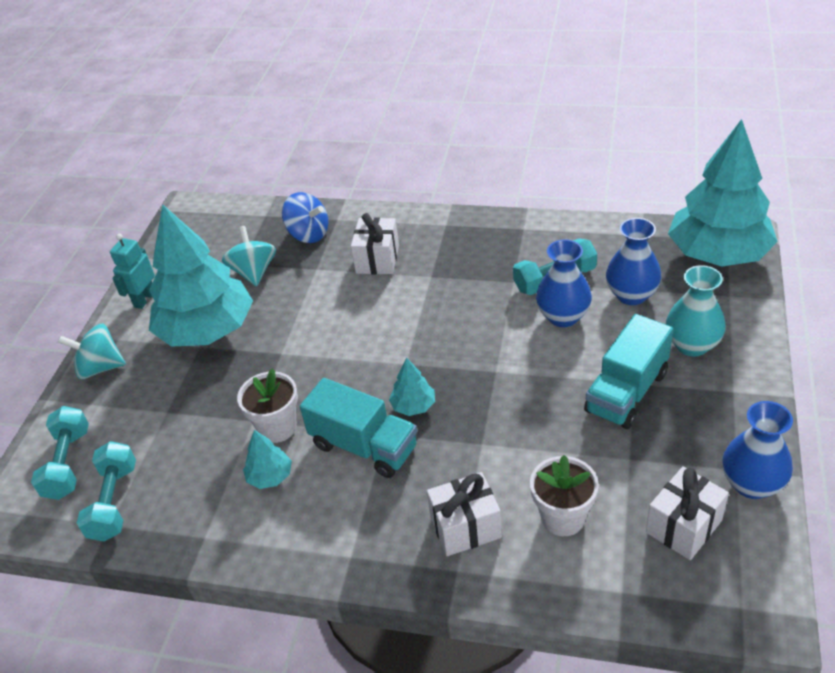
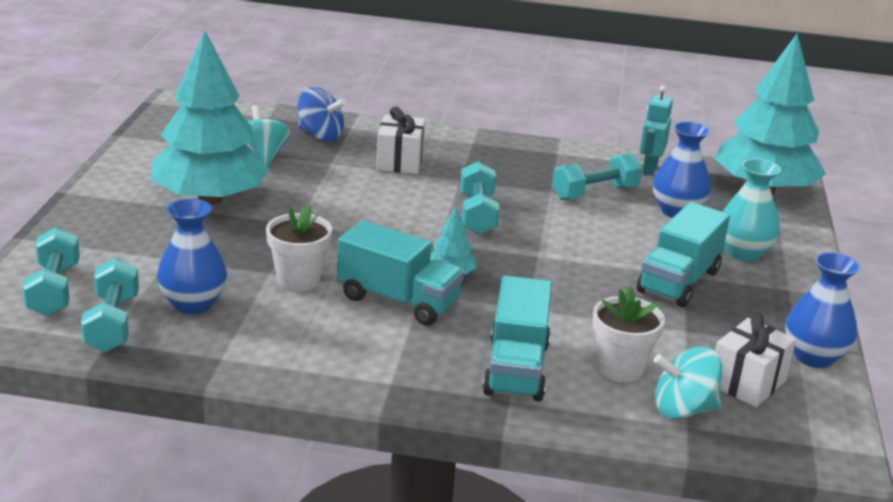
camera: 10 degrees left, 15 degrees down
turquoise spinning top [58,324,126,379] -> turquoise spinning top moved to [654,346,722,419]
turquoise robot [110,234,155,309] -> turquoise robot moved to [640,85,673,176]
turquoise tree [243,430,292,489] -> none
white gift [427,472,502,556] -> turquoise truck [482,276,552,401]
blue vase [536,239,592,327] -> blue vase moved to [157,198,227,314]
none -> turquoise dumbbell [460,161,499,235]

